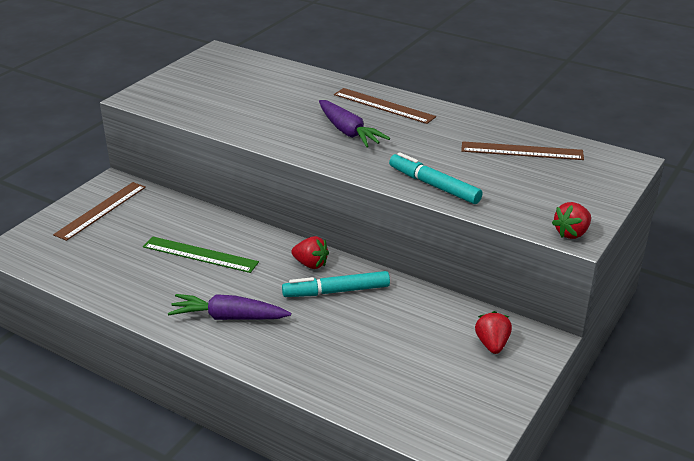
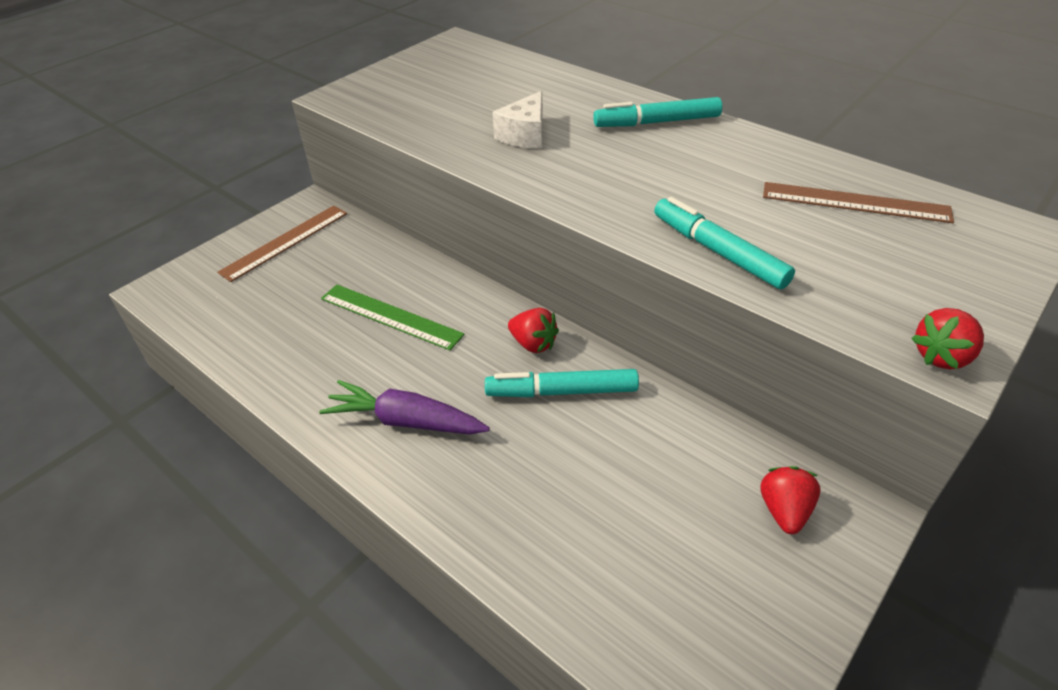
camera: 10 degrees right, 10 degrees up
purple carrot [319,100,390,148] -> none
brown ruler [334,88,436,124] -> turquoise marker [593,97,722,127]
none -> white cheese [492,91,543,149]

